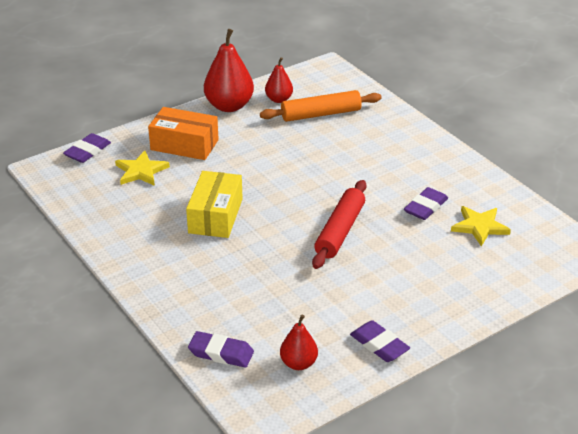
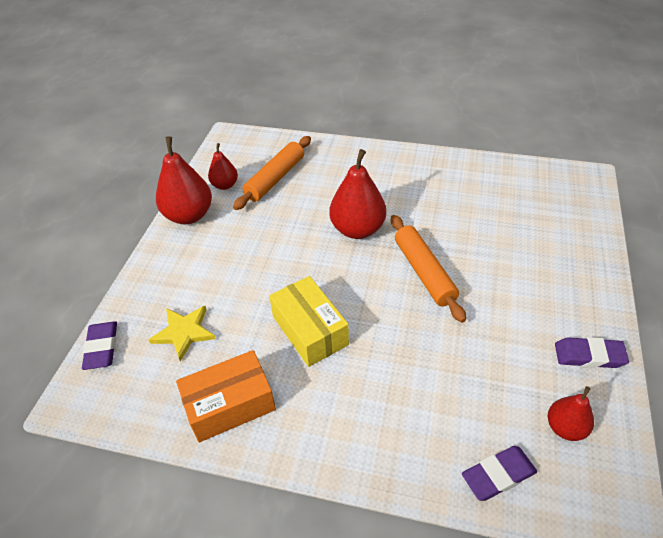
camera: 40 degrees left, 10 degrees up
orange box [148,107,219,160] -> orange box moved to [176,350,276,442]
red rolling pin [312,180,367,269] -> orange rolling pin [391,215,466,323]
purple eraser [404,187,448,220] -> none
yellow star [451,206,511,246] -> none
none -> red pear [330,149,386,239]

